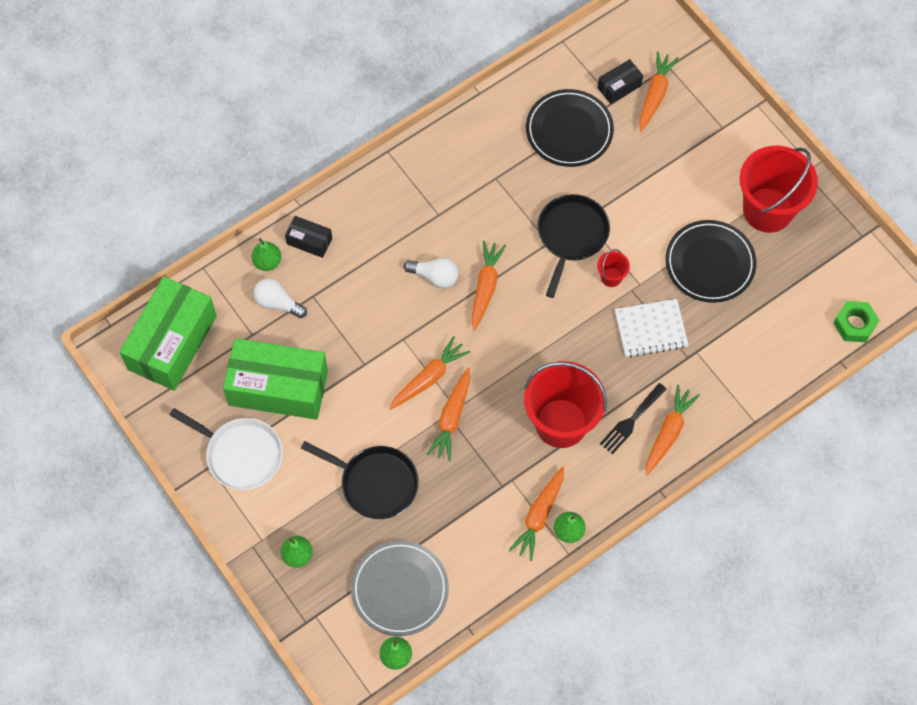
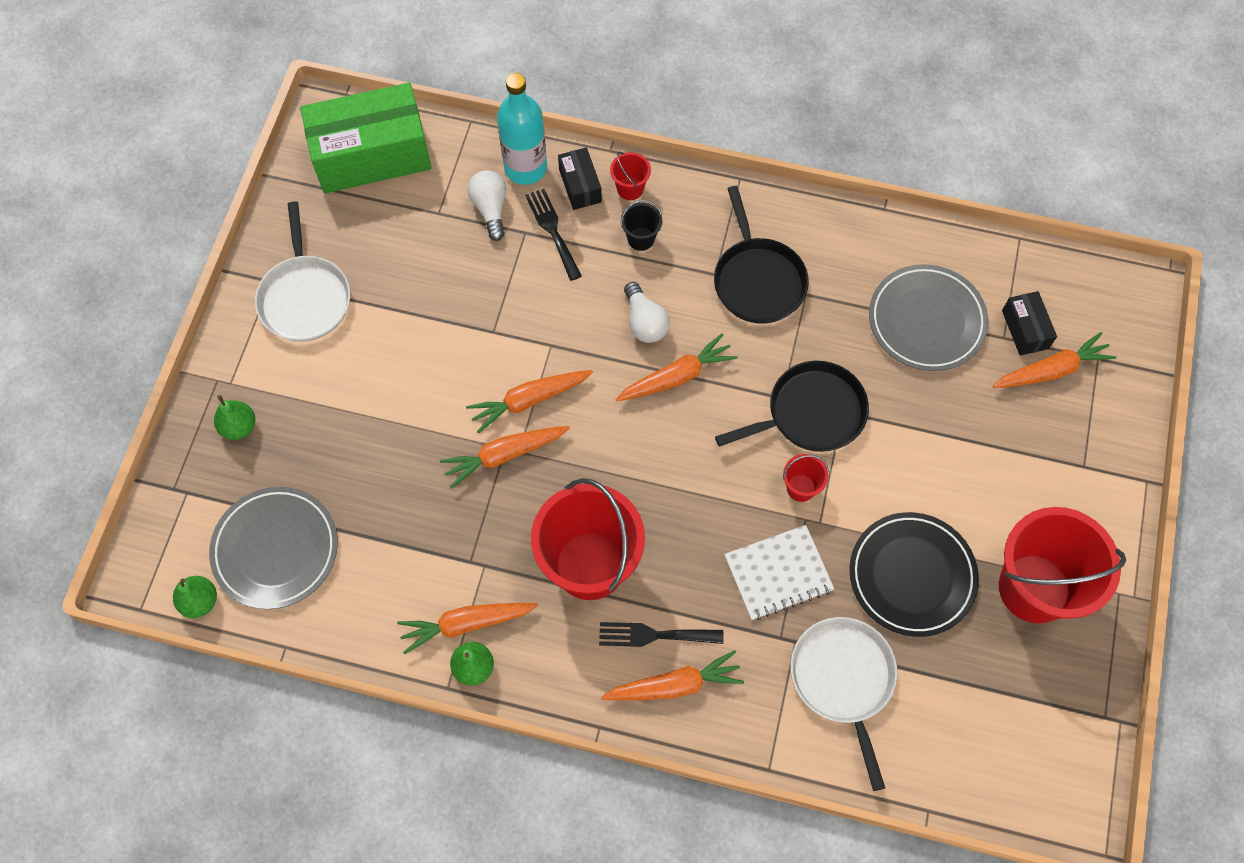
camera: 50 degrees right, 0 degrees up
green box [223,338,328,420] -> none
green pear [252,238,281,271] -> turquoise bottle [497,73,547,185]
black pan [301,441,419,519] -> black pan moved to [714,186,809,324]
orange carrot [389,336,470,410] -> orange carrot turned 150 degrees clockwise [466,370,593,433]
black plate [526,89,614,167] -> grey plate [869,264,989,371]
black box [598,59,643,104] -> black box turned 60 degrees clockwise [1002,291,1057,356]
white notebook [615,299,688,357] -> white notebook turned 60 degrees counterclockwise [724,525,834,620]
green nut [833,301,879,342] -> none
none -> black fork [525,188,582,281]
none -> red bucket [610,152,651,200]
none -> black bucket [621,200,662,251]
none -> white pan [791,617,897,791]

